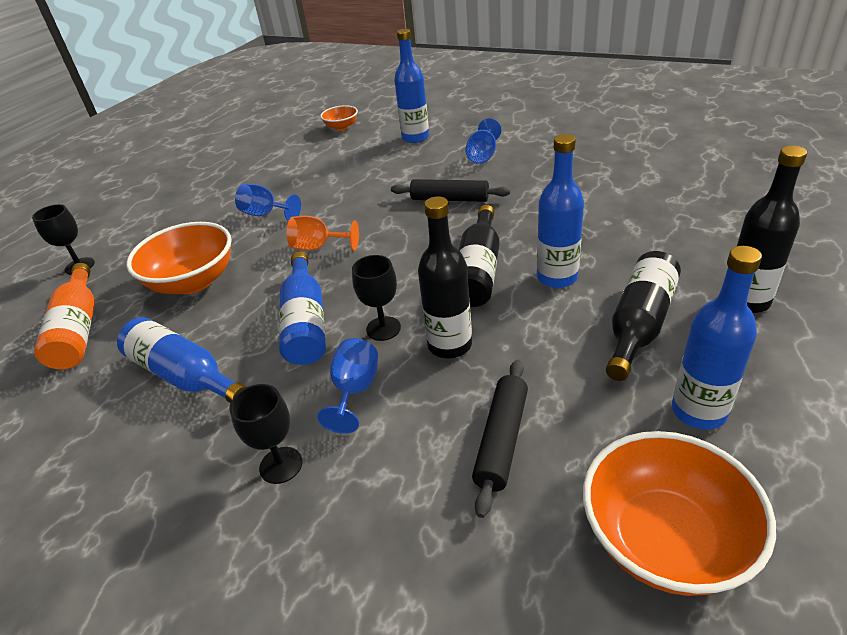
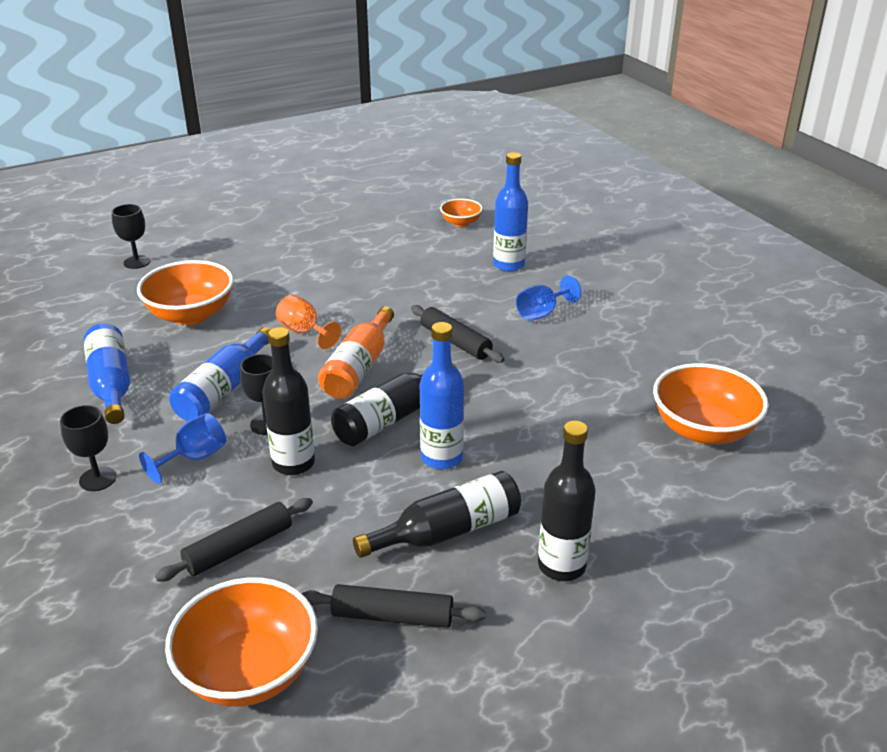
camera: 30 degrees right, 5 degrees down
orange bottle [34,263,95,369] -> orange bottle moved to [318,306,394,399]
blue goblet [235,184,301,221] -> none
blue bottle [672,246,762,430] -> black rolling pin [301,584,486,628]
none -> orange bowl [653,363,768,444]

